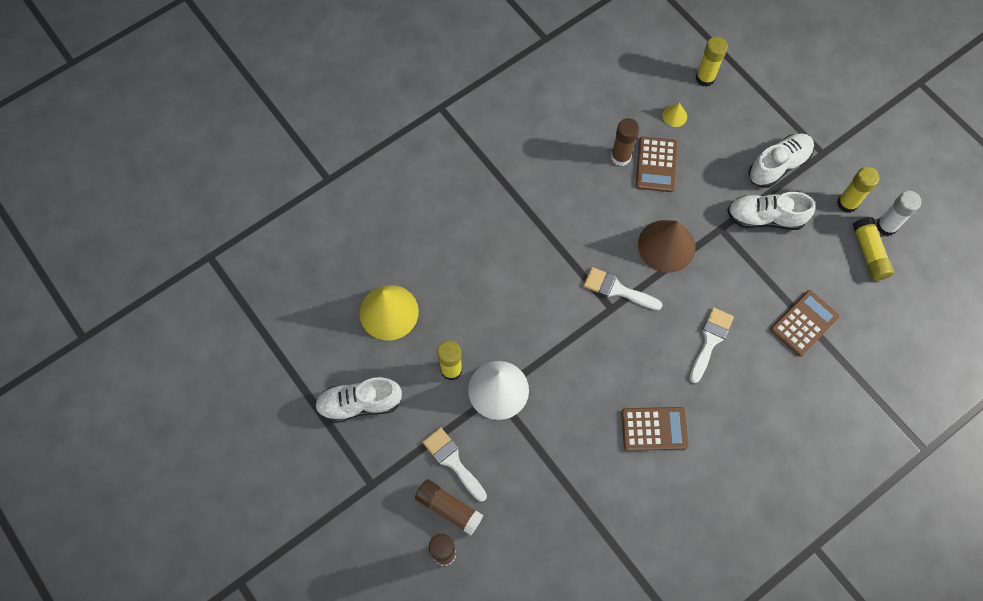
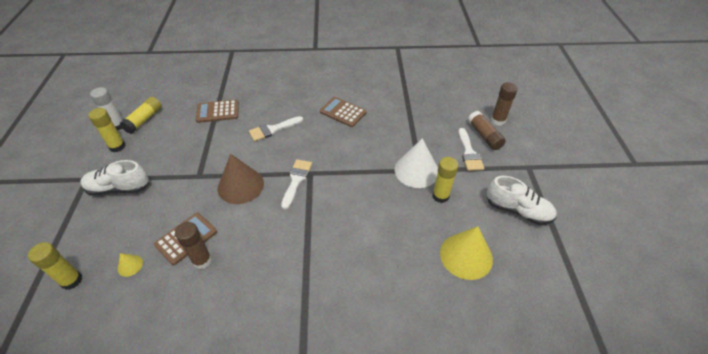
camera: 145 degrees left, 20 degrees down
white brush [584,267,662,310] -> white brush turned 135 degrees counterclockwise [281,159,312,210]
white shoe [727,192,815,230] -> none

